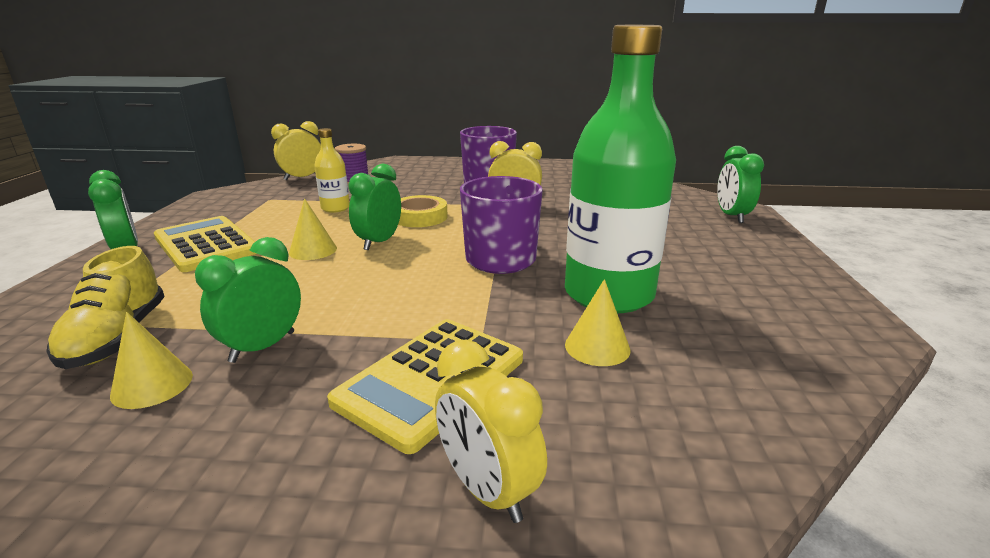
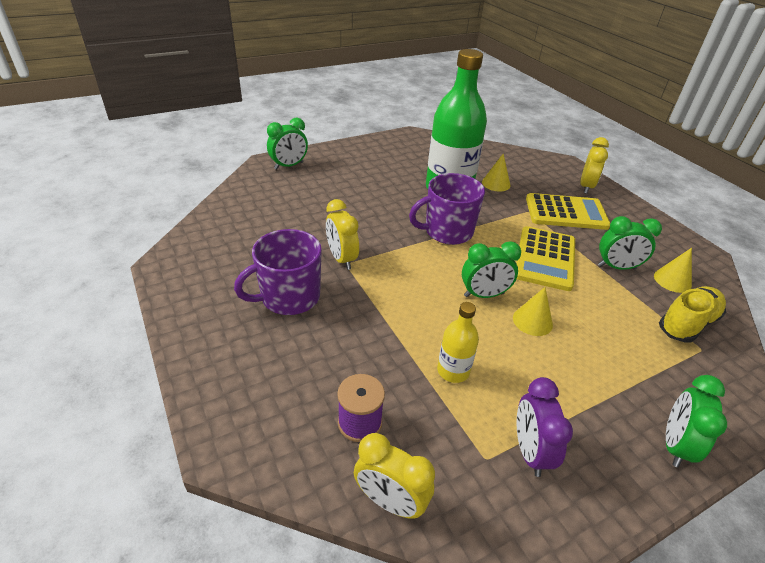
camera: 125 degrees left, 15 degrees up
yellow calculator [154,216,257,272] -> yellow calculator moved to [516,226,575,291]
yellow tape [398,195,448,227] -> none
none -> purple clock [516,377,573,477]

